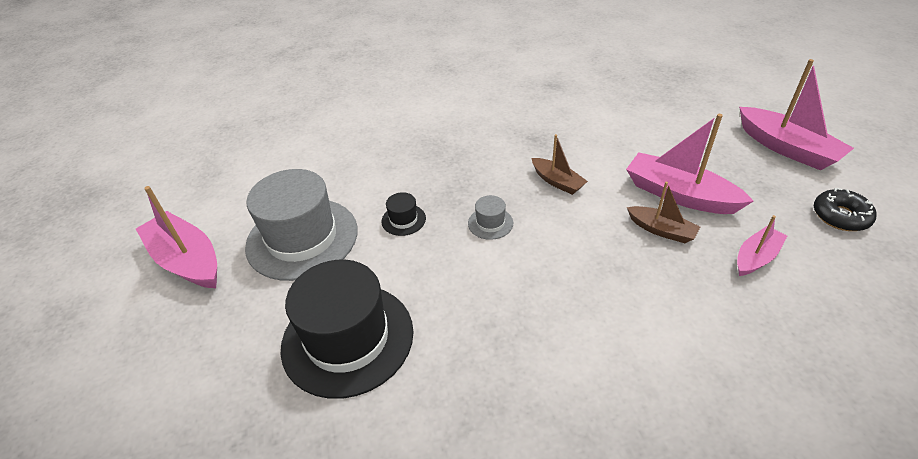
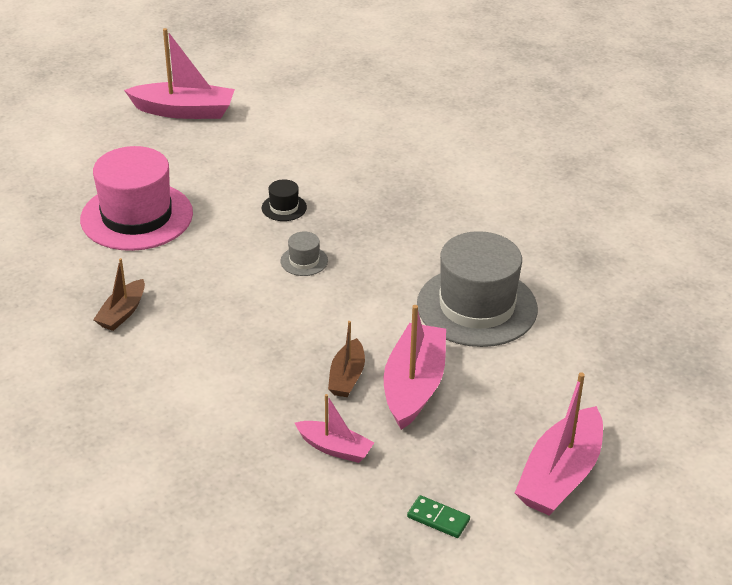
camera: 65 degrees right, 5 degrees down
pink boat [136,186,217,288] -> pink boat turned 75 degrees clockwise [124,28,235,119]
grey hat [245,169,358,281] -> grey hat moved to [417,231,538,347]
black hat [281,260,413,399] -> pink hat [80,146,193,251]
brown boat [532,134,588,195] -> brown boat moved to [93,258,145,331]
black donut [814,188,876,231] -> green domino [407,495,470,538]

